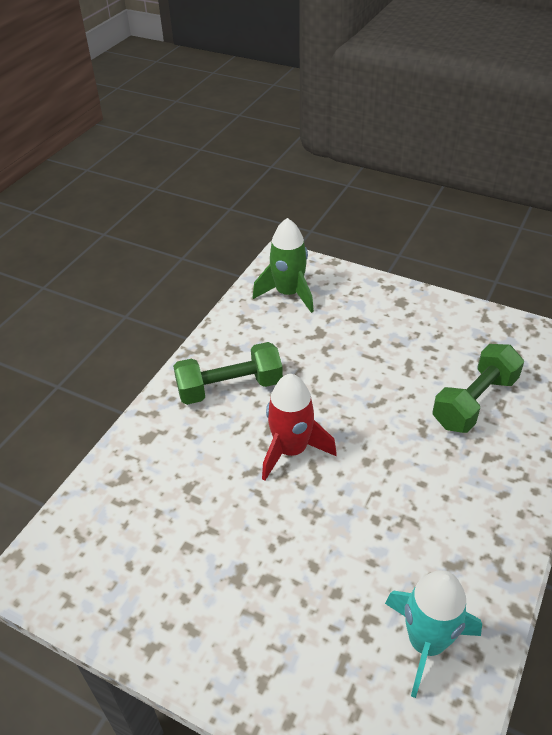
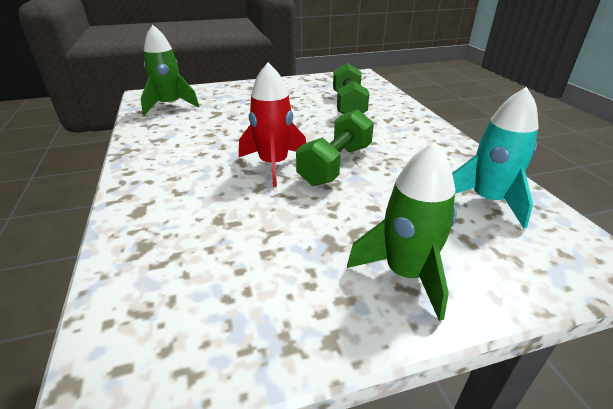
camera: 45 degrees left, 10 degrees down
green dumbbell [173,342,283,405] -> green dumbbell moved to [296,109,374,186]
none -> green rocket [347,141,457,321]

